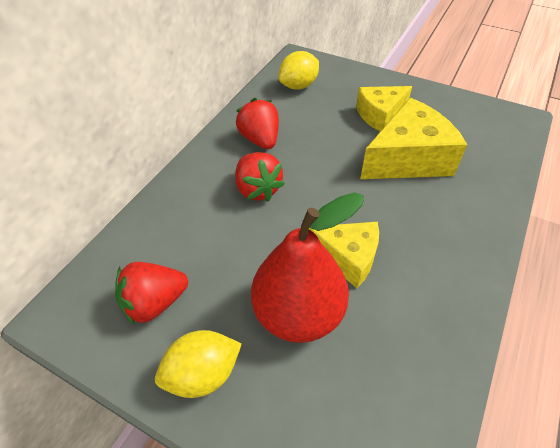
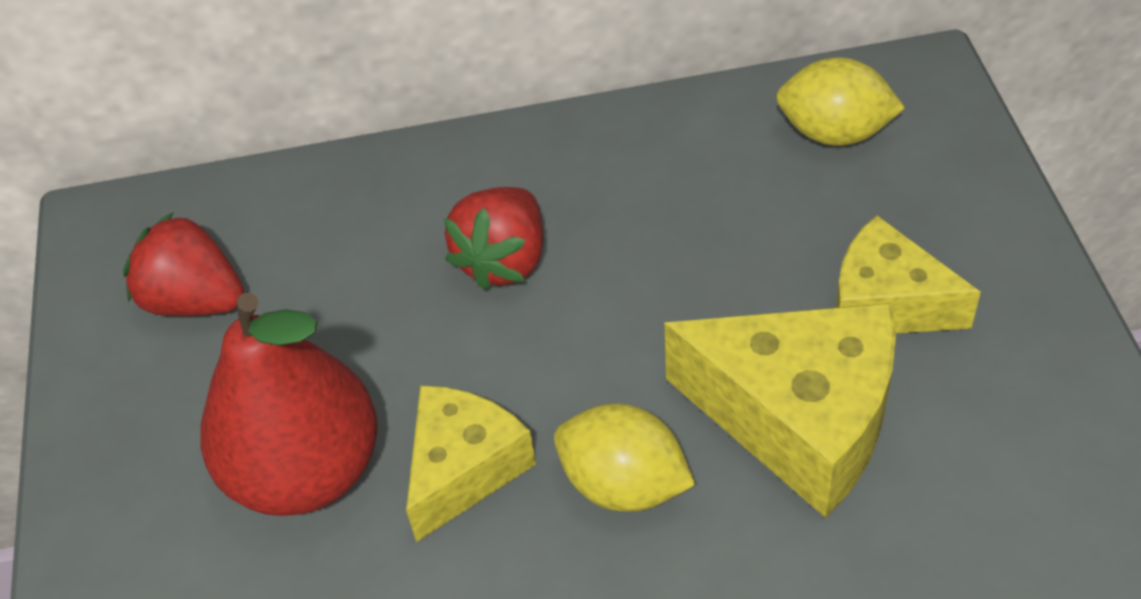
camera: 55 degrees right, 0 degrees up
yellow lemon [155,330,242,398] -> yellow lemon moved to [554,404,695,512]
red strawberry [236,98,279,149] -> none
yellow cheese [309,222,379,288] -> yellow cheese turned 135 degrees counterclockwise [406,385,536,542]

